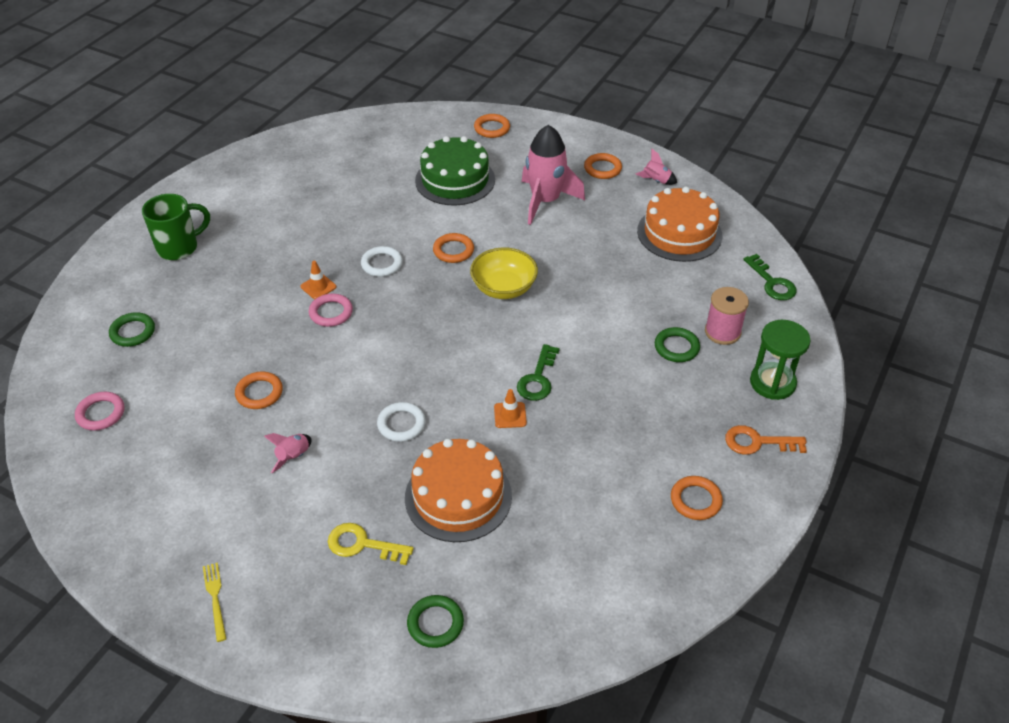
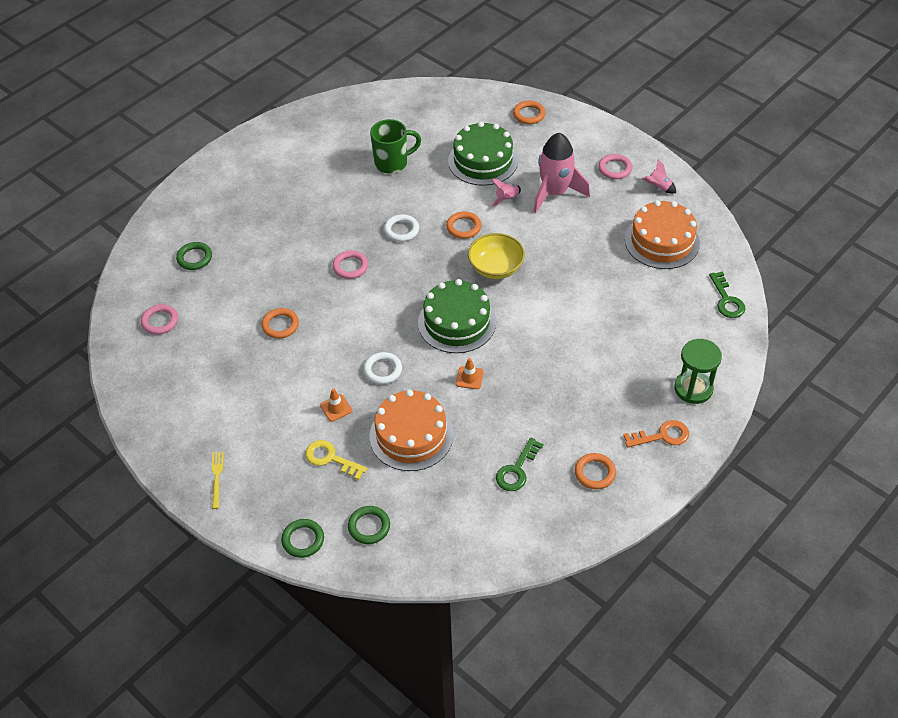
camera: 15 degrees right, 5 degrees up
green mug [142,194,210,260] -> green mug moved to [370,119,421,174]
pink rocket [264,433,311,473] -> pink rocket moved to [492,179,521,207]
orange traffic cone [300,261,336,299] -> orange traffic cone moved to [320,388,352,422]
green key [517,344,560,401] -> green key moved to [496,438,543,491]
orange ring [584,153,622,179] -> pink ring [598,154,632,179]
green ring [655,327,700,362] -> green ring moved to [281,519,324,558]
pink spool [705,287,749,345] -> none
orange key [725,425,807,455] -> orange key turned 150 degrees clockwise [623,420,689,448]
none -> green cake [418,279,496,353]

